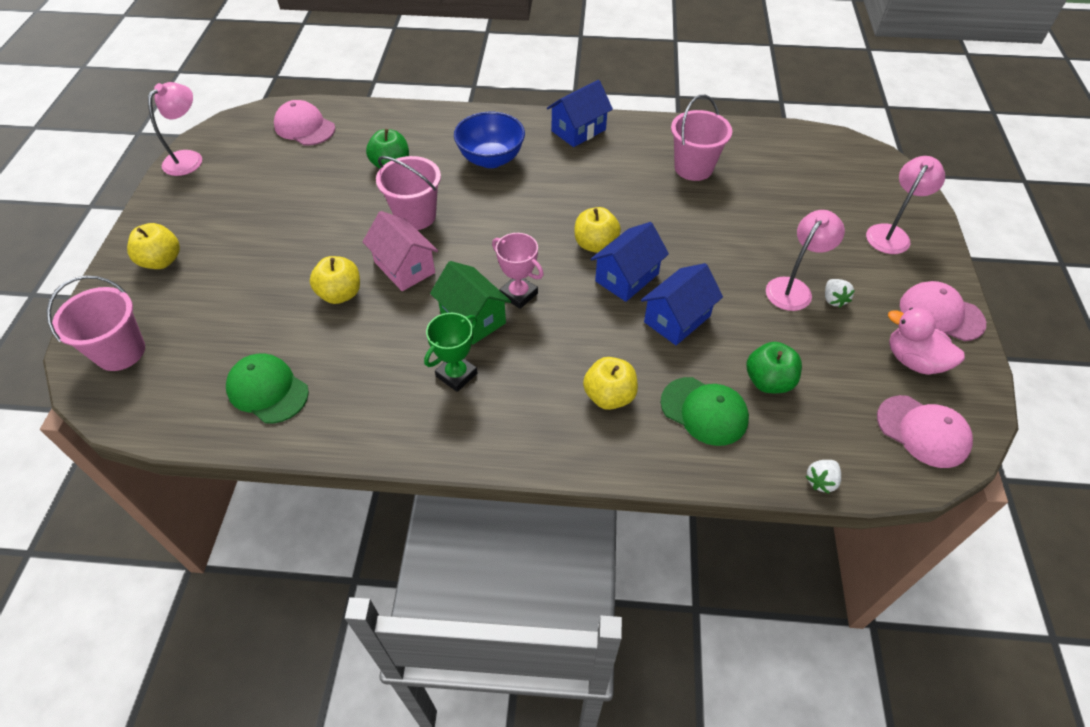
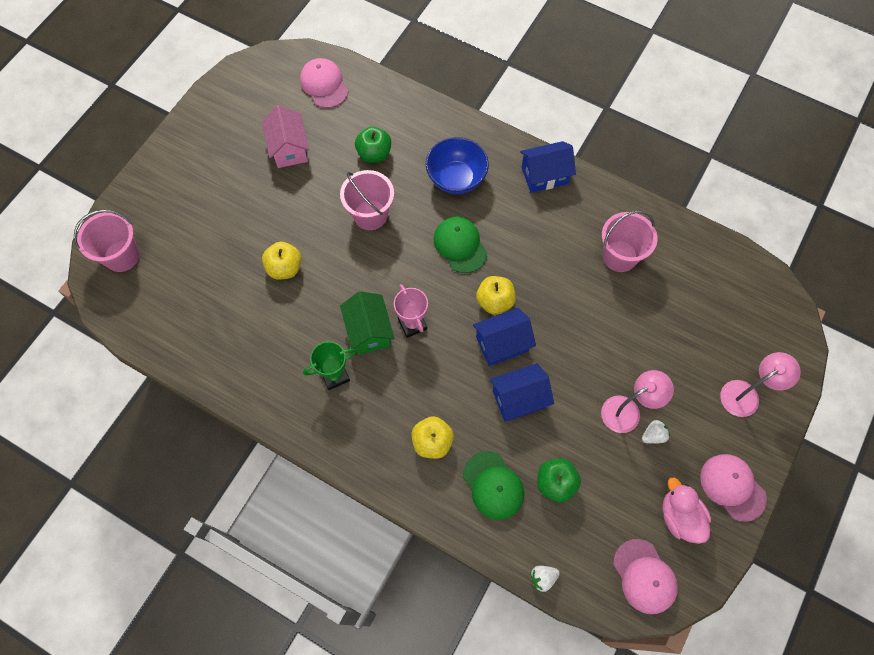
camera: 25 degrees right, 15 degrees up
yellow apple [127,223,180,269] -> none
pink lamp [148,82,202,176] -> none
green cap [226,354,309,423] -> green cap moved to [434,216,487,273]
pink house [363,211,438,291] -> pink house moved to [262,105,309,168]
white strawberry [825,279,855,308] -> white strawberry turned 135 degrees counterclockwise [642,420,670,444]

